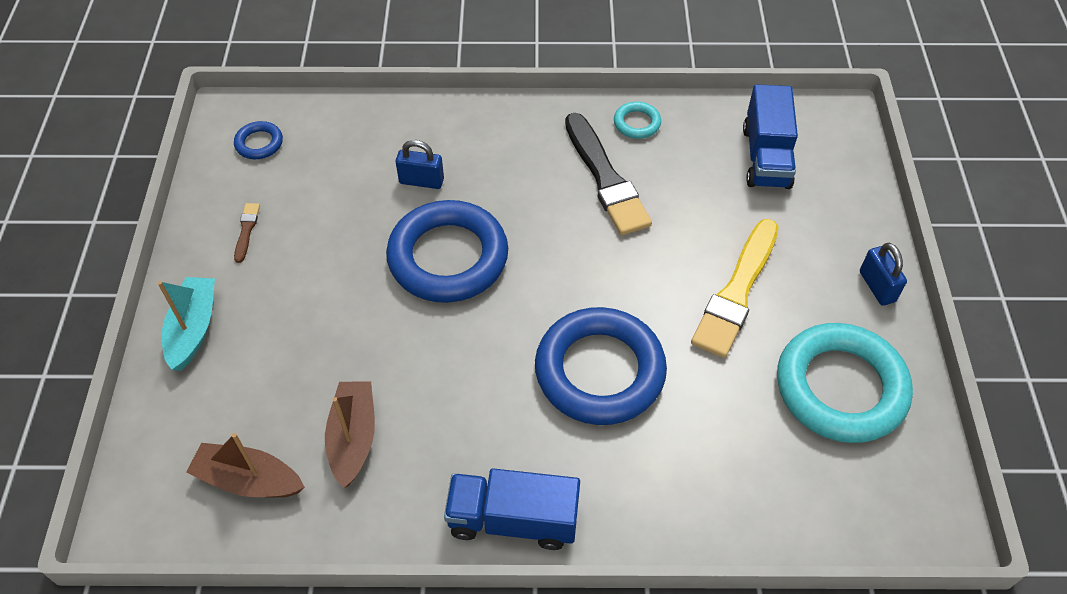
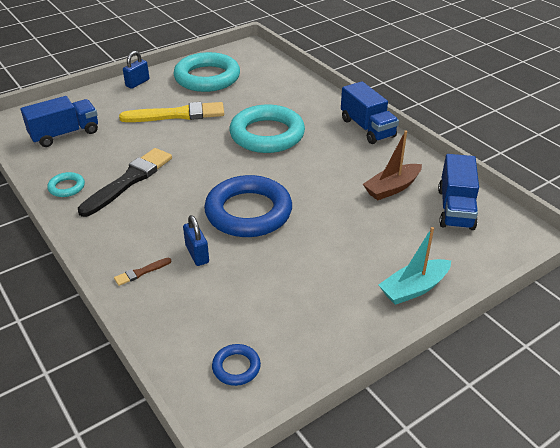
camera: 125 degrees left, 15 degrees down
brown boat [186,433,305,498] -> blue truck [438,154,479,230]
brown brush [234,203,260,263] -> brown brush moved to [114,258,171,286]
blue ring [535,307,667,425] -> turquoise ring [230,104,305,153]

